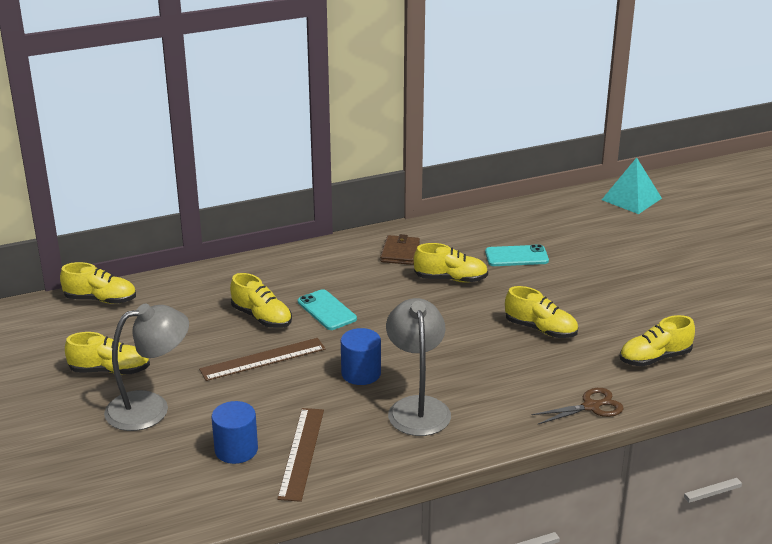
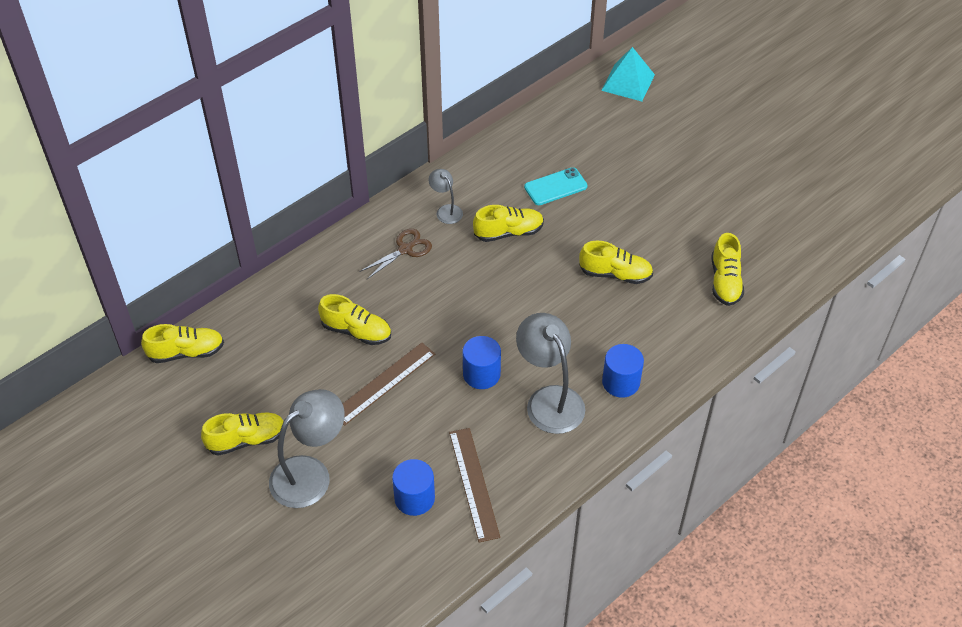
camera: 20 degrees left, 20 degrees up
turquoise phone [298,289,357,330] -> none
brown wallet [380,234,420,265] -> grey lamp [428,169,463,224]
brown scissors [532,388,624,424] -> brown scissors moved to [359,229,432,279]
yellow shoe [620,315,695,367] -> yellow shoe turned 45 degrees counterclockwise [712,233,744,306]
none -> blue cylinder [602,344,644,398]

